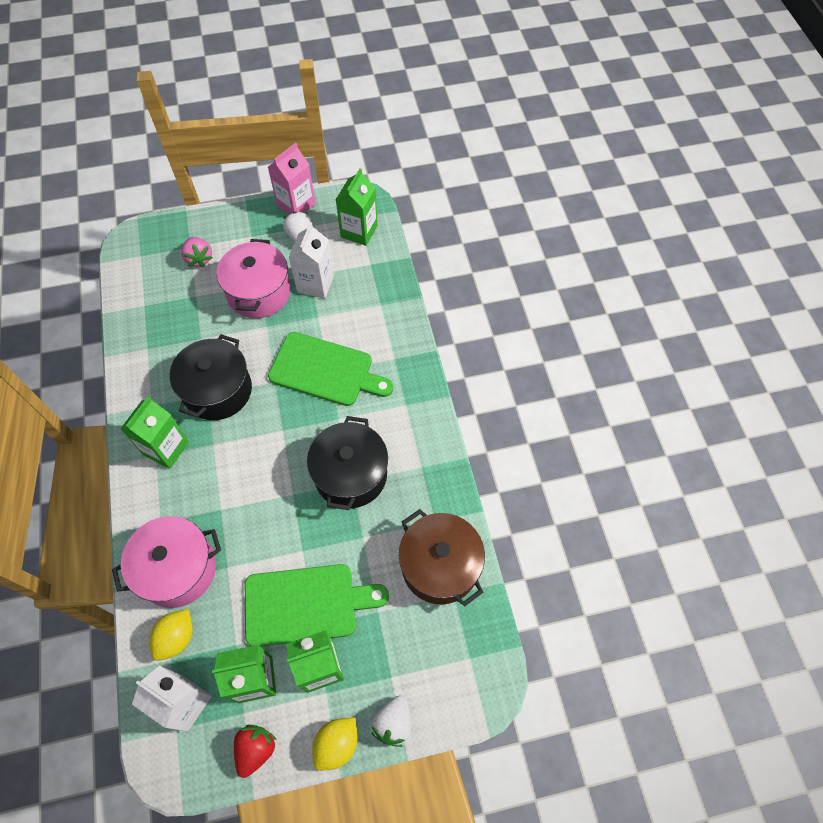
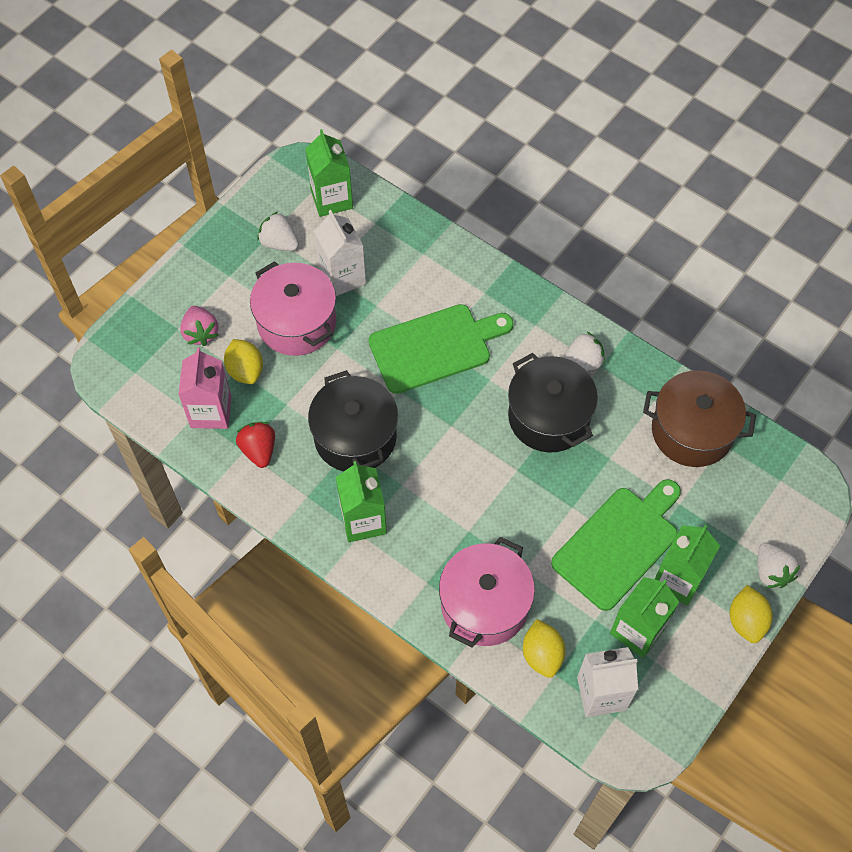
camera: 40 degrees left, 0 degrees up
pink strawberry [181,237,213,268] -> pink strawberry turned 45 degrees clockwise [180,306,218,346]
red strawberry [234,725,277,778] -> red strawberry moved to [236,422,275,468]
pink carton [268,143,316,215] -> pink carton moved to [178,348,231,429]
none -> yellow lemon [224,339,263,384]
none -> white strawberry [563,332,605,371]

